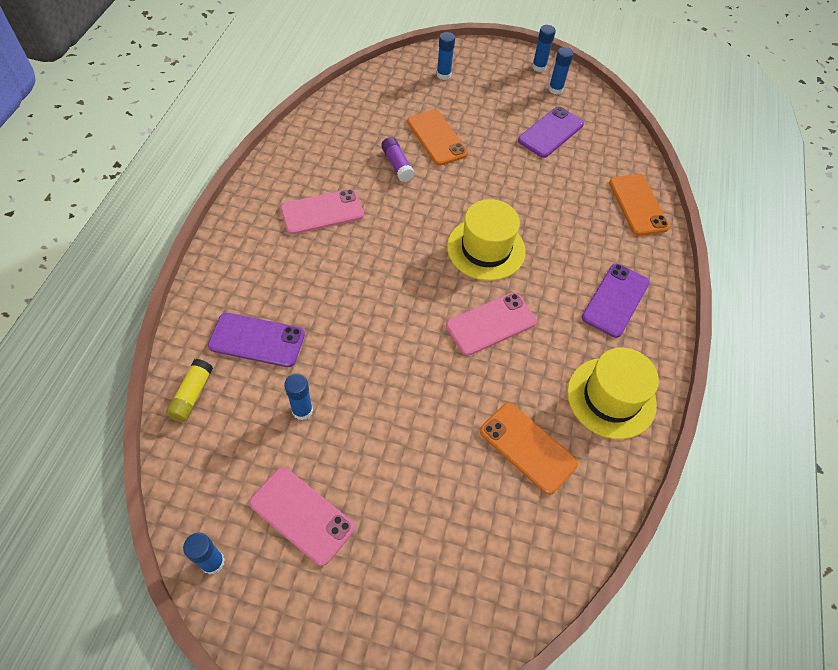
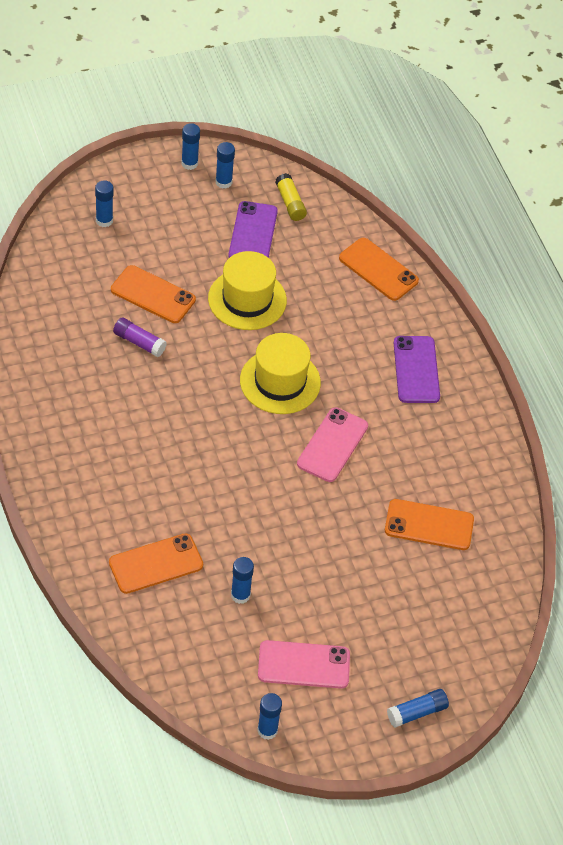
camera: 35 degrees left, 5 degrees down
yellow glue stick [166,359,213,422] -> yellow glue stick moved to [275,173,307,221]
purple phone [208,313,305,367] -> orange phone [109,533,203,594]
pink phone [280,189,364,234] -> none
yellow hat [567,347,659,439] -> yellow hat moved to [208,251,287,330]
none -> blue glue stick [387,689,449,728]

